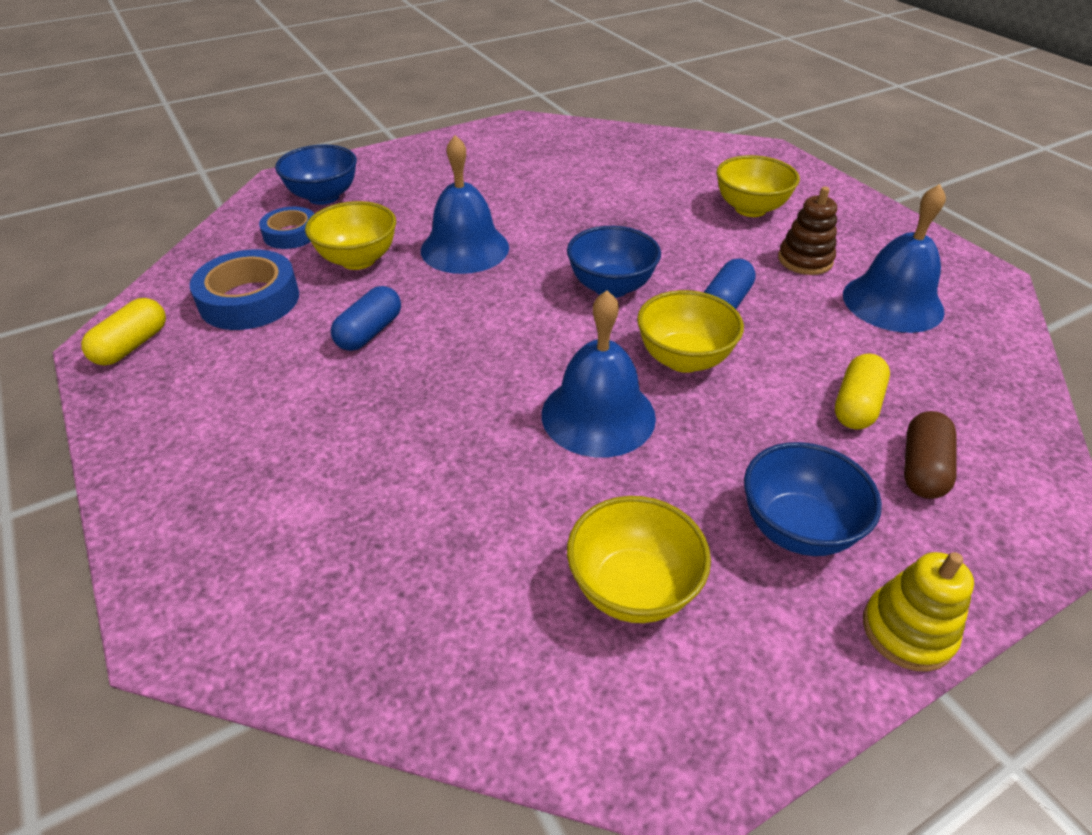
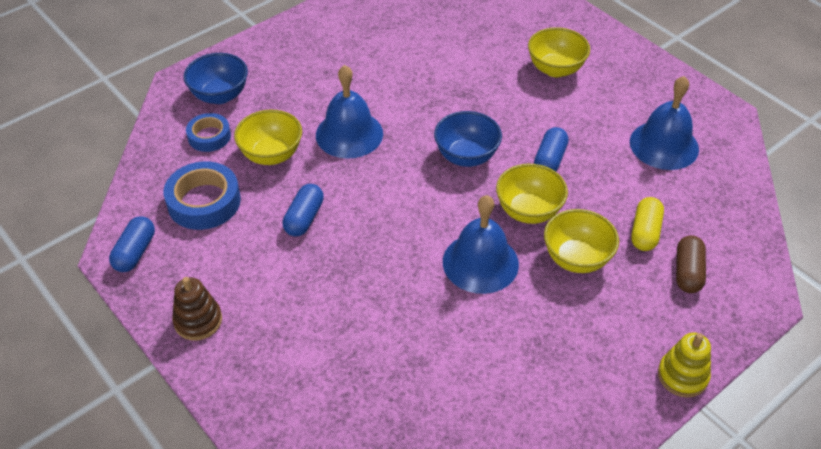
camera: 10 degrees left, 5 degrees up
yellow capsule [81,298,166,366] -> blue capsule [109,216,155,272]
yellow bowl [567,496,711,623] -> yellow bowl moved to [544,209,619,273]
blue bowl [744,442,882,556] -> none
brown stacking toy [778,187,837,275] -> brown stacking toy moved to [172,277,222,340]

